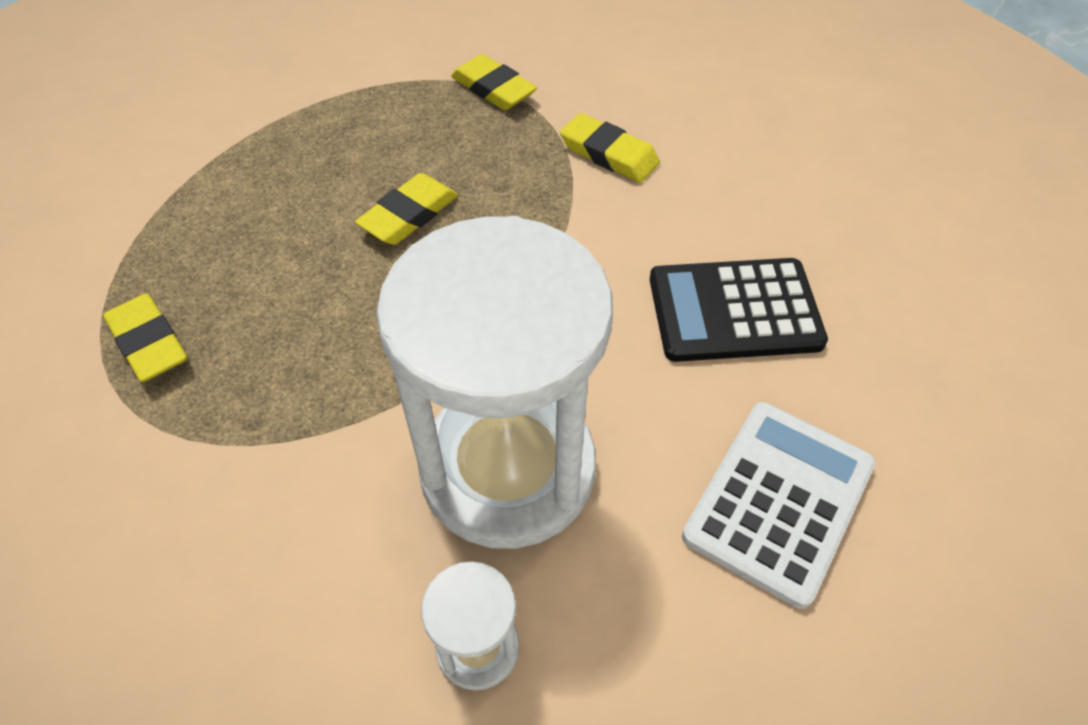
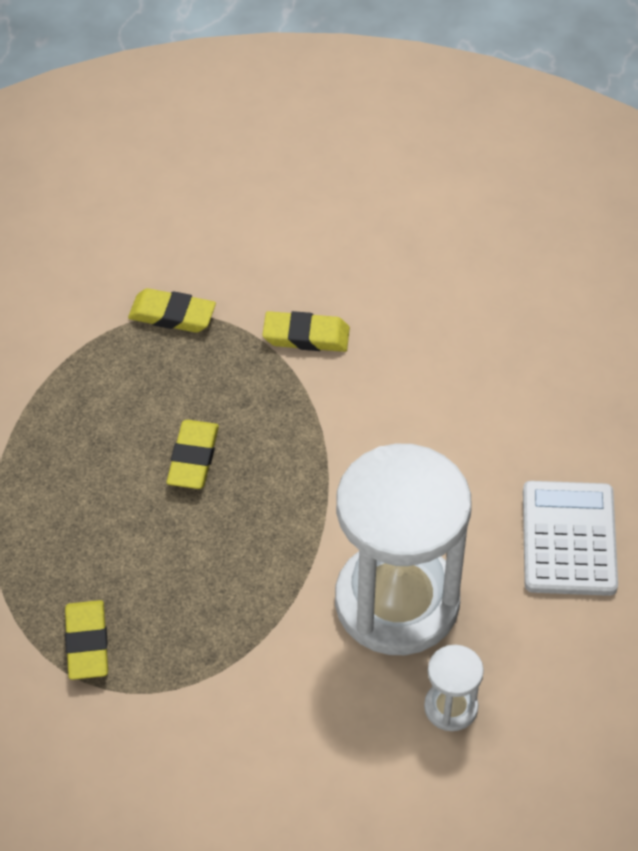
camera: 30 degrees left, 0 degrees up
yellow eraser [103,293,188,382] -> yellow eraser turned 60 degrees clockwise [65,600,108,680]
black calculator [650,258,828,362] -> none

